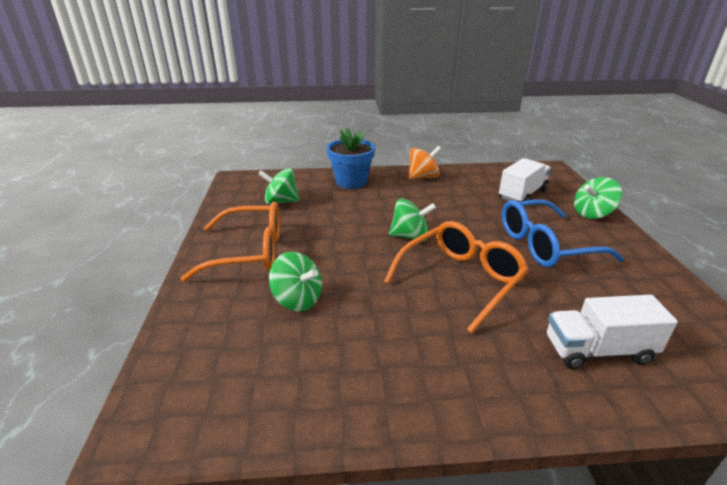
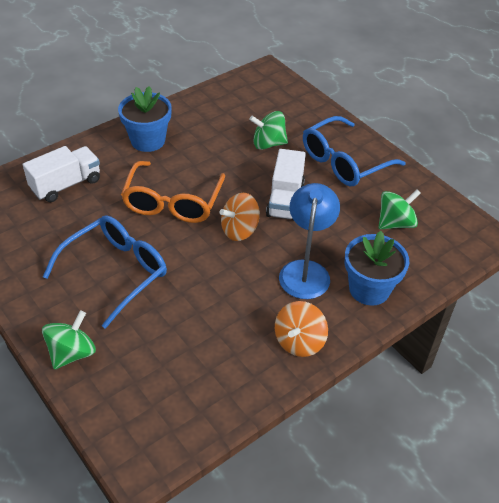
camera: 145 degrees right, 15 degrees up
orange glasses [181,202,280,282] -> blue glasses [303,116,406,186]
green spinning top [389,199,436,242] -> orange spinning top [220,193,260,241]
white truck [499,158,551,202] -> white truck moved to [266,149,306,221]
none -> blue flower pot [118,86,172,152]
none -> blue lamp [279,183,340,299]

